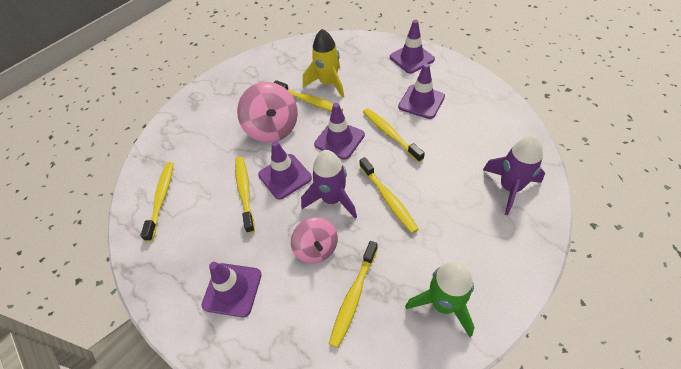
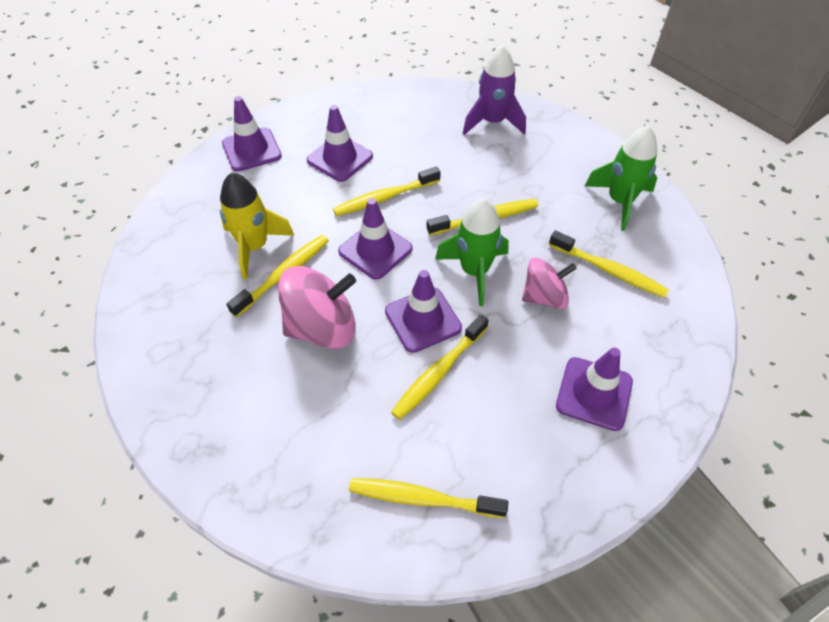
camera: 85 degrees left, 0 degrees up
yellow toothbrush [235,157,255,233] -> yellow toothbrush turned 45 degrees counterclockwise [391,314,489,420]
purple rocket [301,150,357,219] -> green rocket [435,198,509,306]

